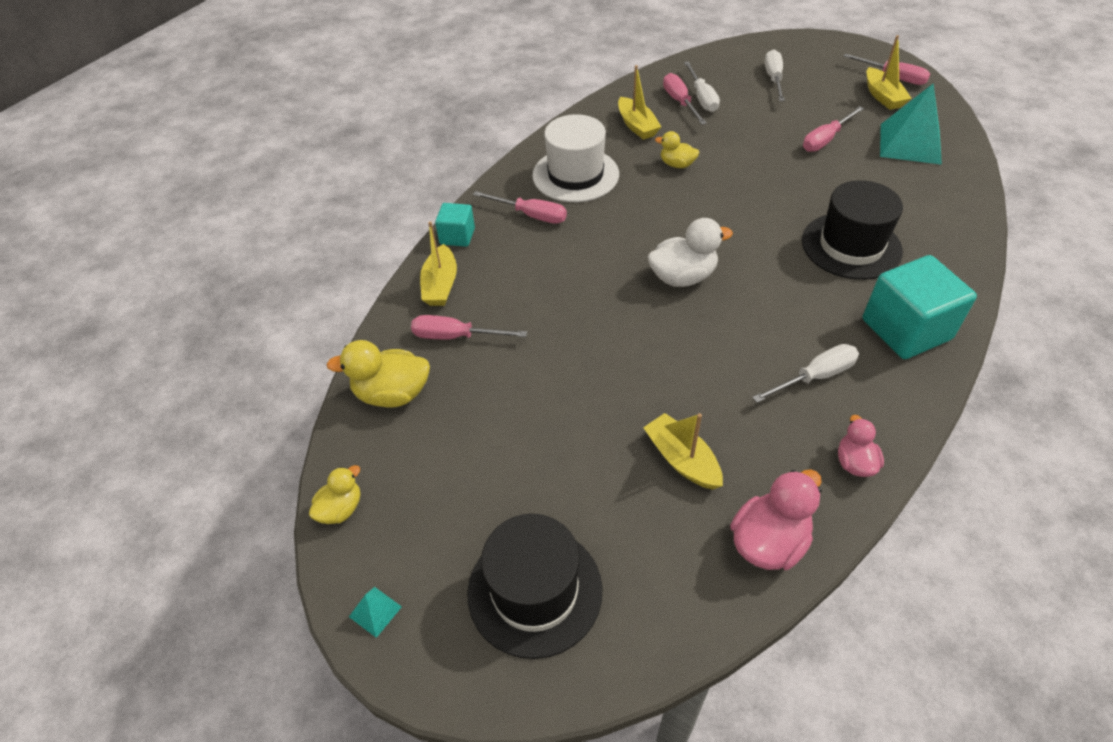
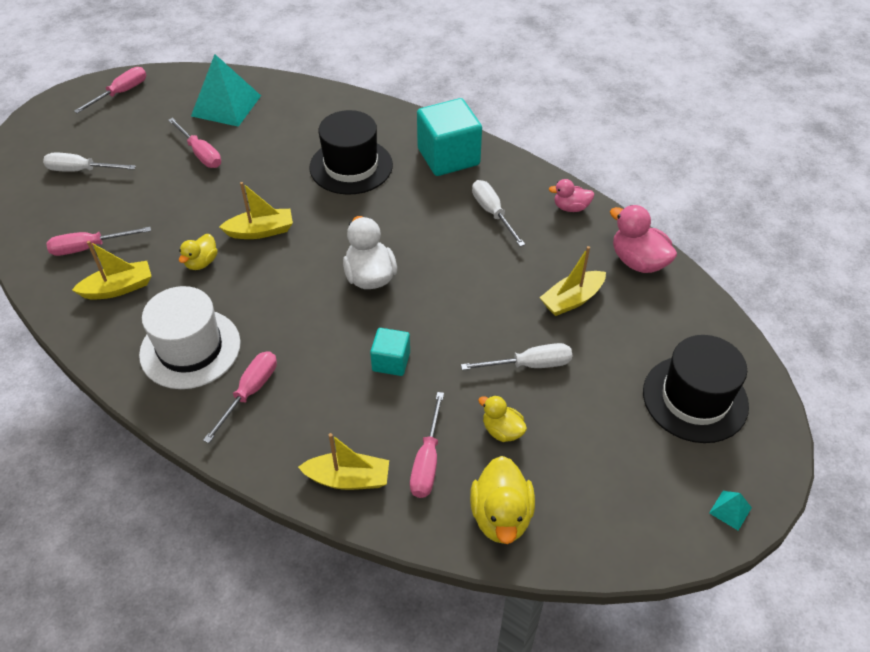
camera: 90 degrees left, 0 degrees up
yellow duck [309,465,360,524] -> yellow duck moved to [478,395,527,442]
turquoise cube [435,203,475,247] -> turquoise cube moved to [370,328,410,376]
white screwdriver [684,61,720,112] -> white screwdriver moved to [461,343,572,370]
yellow boat [867,35,912,110] -> yellow boat moved to [219,182,293,239]

